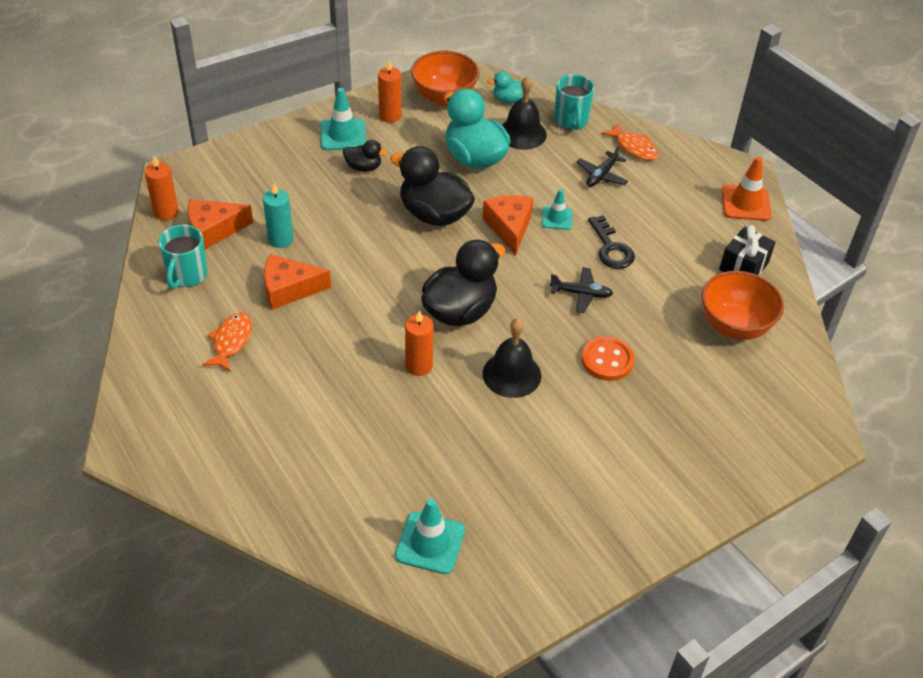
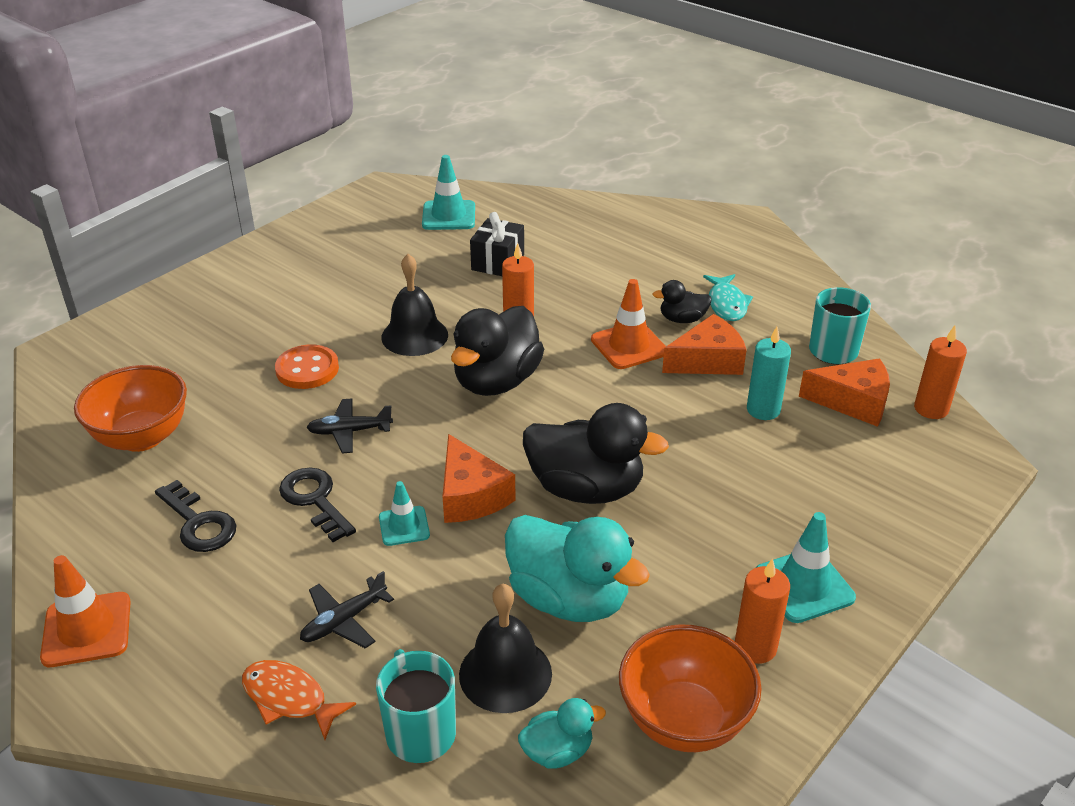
camera: 165 degrees right, 10 degrees down
orange cheese [188,199,253,249] -> orange cheese turned 45 degrees clockwise [799,358,890,427]
orange fish [202,313,252,372] -> turquoise fish [703,274,753,321]
black duck [343,140,388,172] -> black duck moved to [652,280,712,323]
black plane [576,145,628,187] -> black plane turned 150 degrees counterclockwise [300,571,394,648]
black gift [719,225,776,276] -> black gift moved to [470,212,524,276]
none -> black key [155,480,236,552]
none -> orange traffic cone [591,279,666,369]

